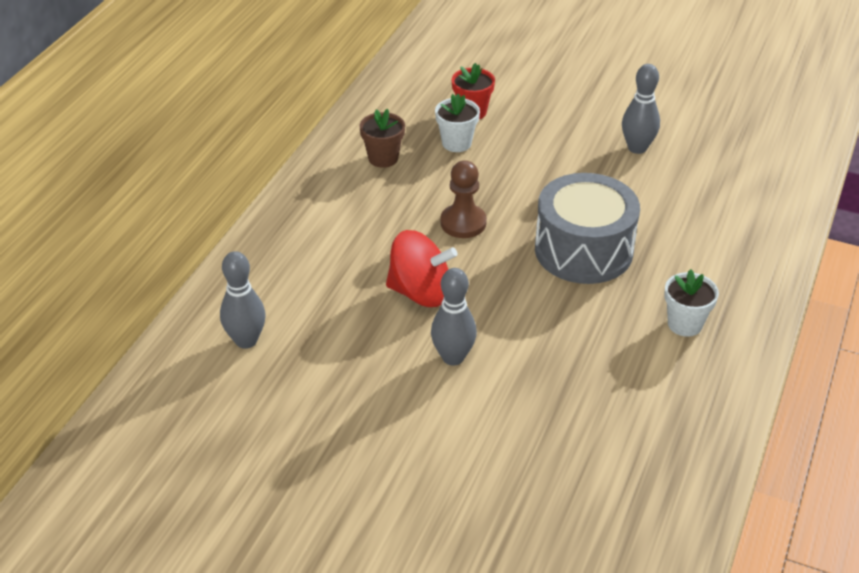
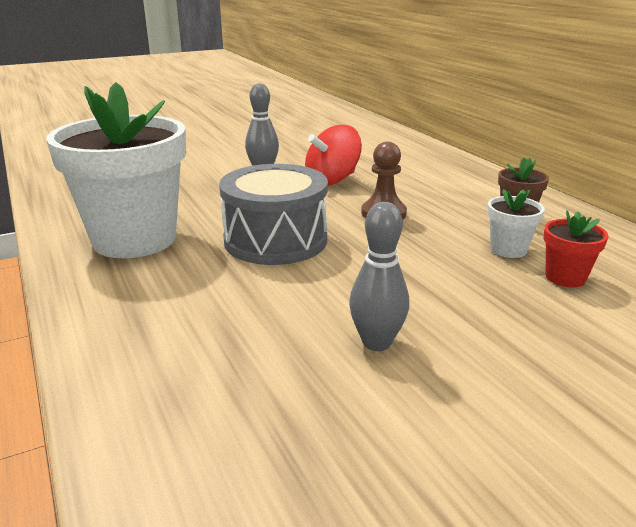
camera: 130 degrees right, 15 degrees down
grey bowling pin [220,251,266,349] -> none
white flower pot [664,269,719,337] -> white flower pot [46,82,186,258], size x2.39

